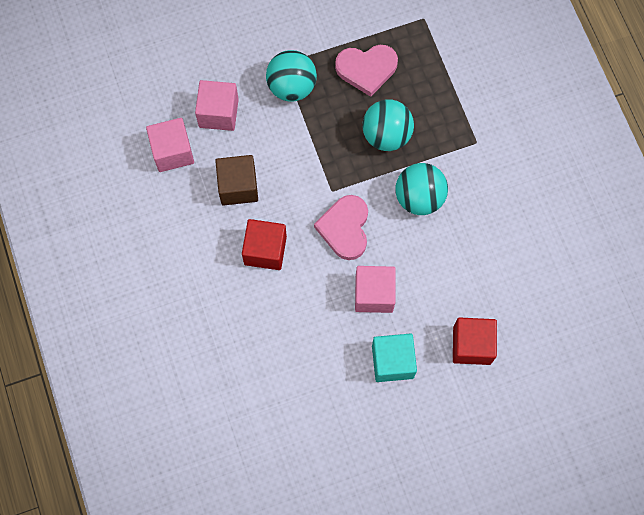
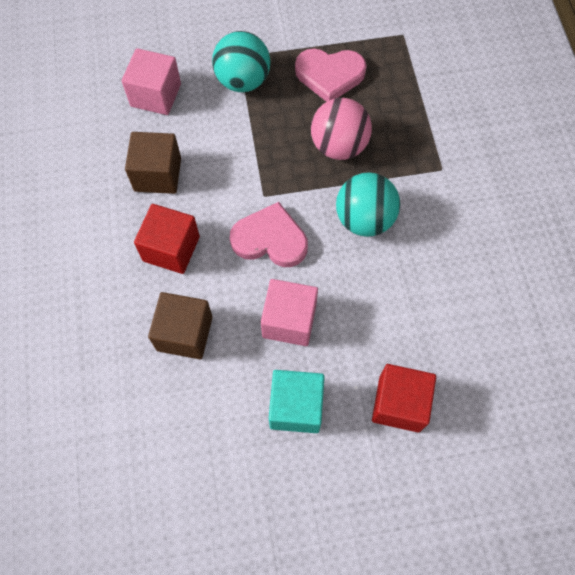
camera: 10 degrees right, 5 degrees down
pink cube [146,118,194,172] -> none
pink heart [314,195,368,260] -> pink heart turned 90 degrees clockwise [230,202,308,267]
turquoise ball [362,99,414,151] -> pink ball [311,98,372,160]
none -> brown cube [148,292,213,359]

